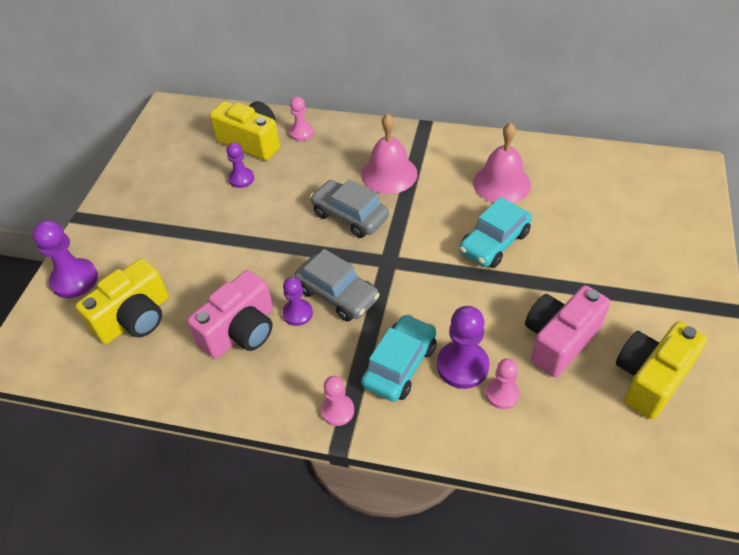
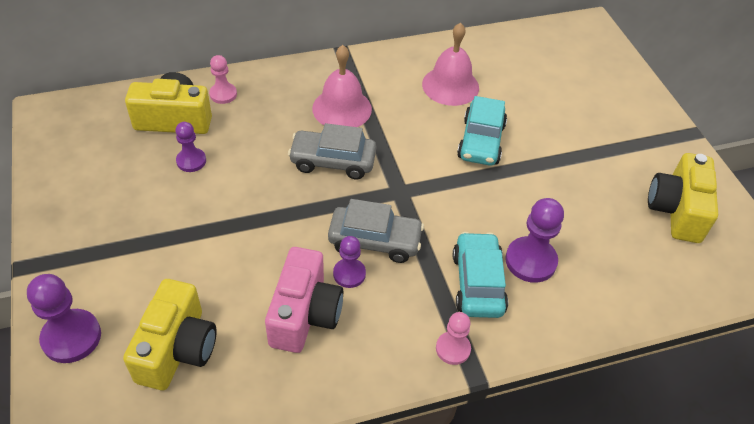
camera: 35 degrees left, 0 degrees up
pink pawn [486,358,520,409] -> none
pink camera [525,285,610,377] -> none

